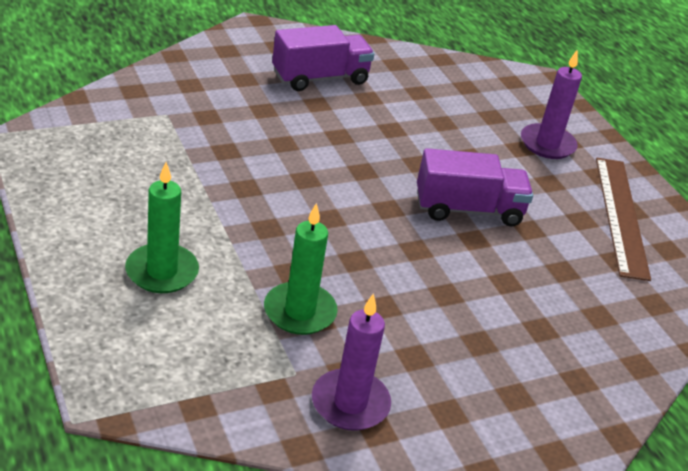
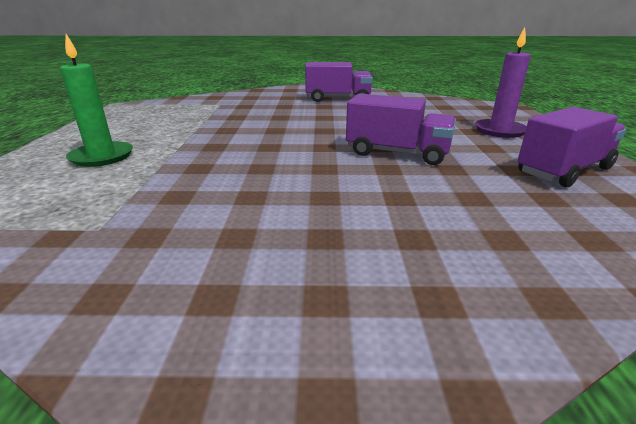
camera: 30 degrees right, 10 degrees down
green candle [264,203,338,335] -> none
purple candle [312,293,391,431] -> none
brown ruler [596,158,651,281] -> purple truck [517,107,626,187]

